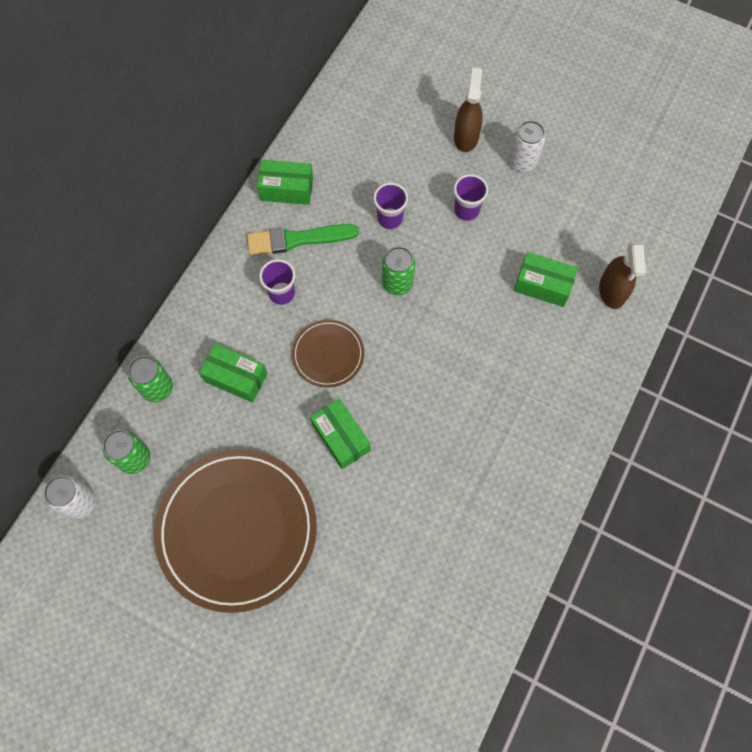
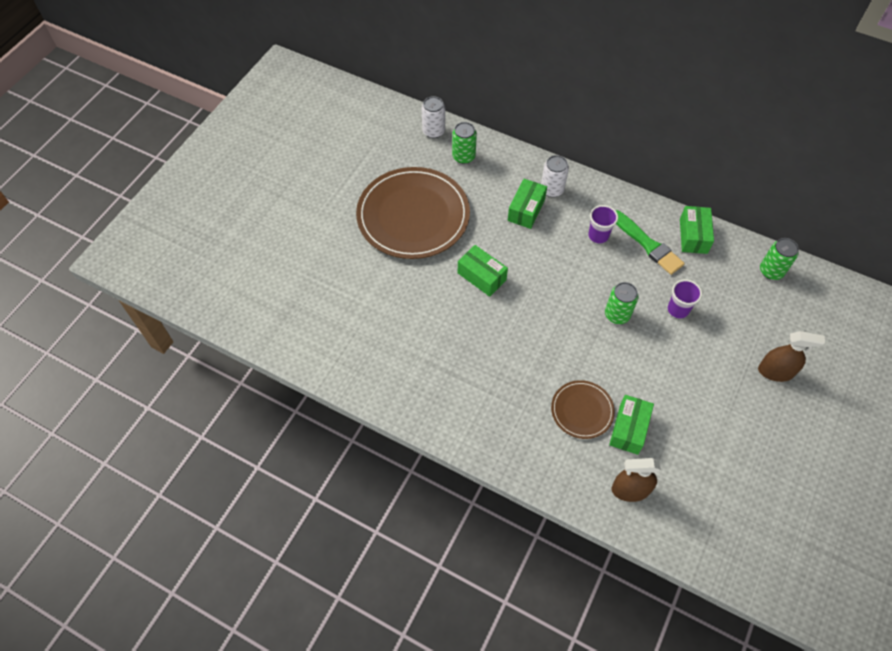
camera: 90 degrees right, 10 degrees down
green can [128,356,173,402] -> green can moved to [760,238,799,280]
green brush [247,224,359,256] -> green brush turned 150 degrees clockwise [616,210,685,275]
brown plate [292,320,364,388] -> brown plate moved to [551,380,615,439]
green box [310,398,371,469] -> green box turned 75 degrees clockwise [458,245,508,297]
purple cup [454,174,488,221] -> none
white can [509,121,546,172] -> white can moved to [541,155,569,197]

